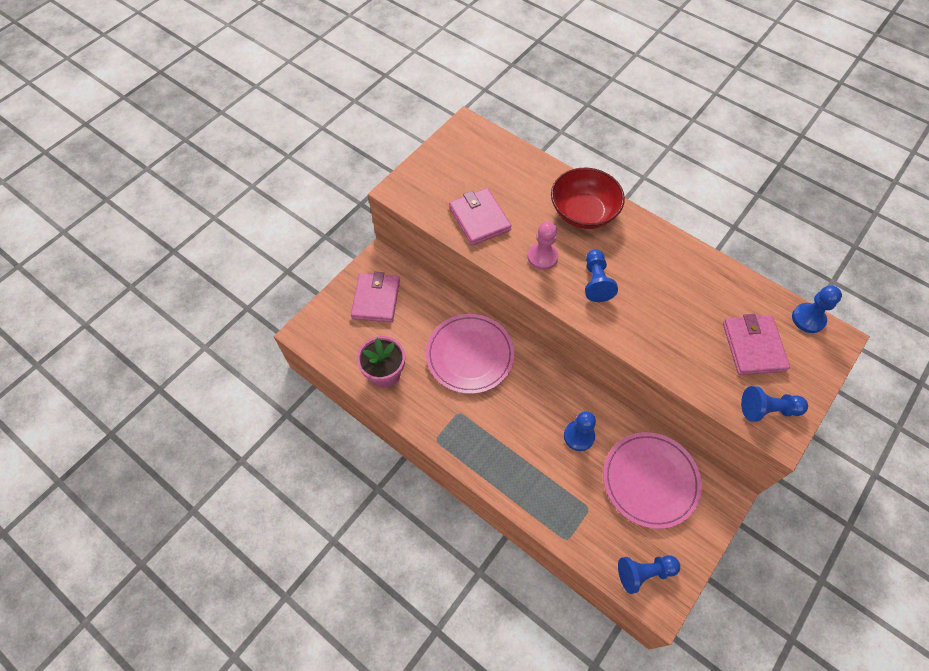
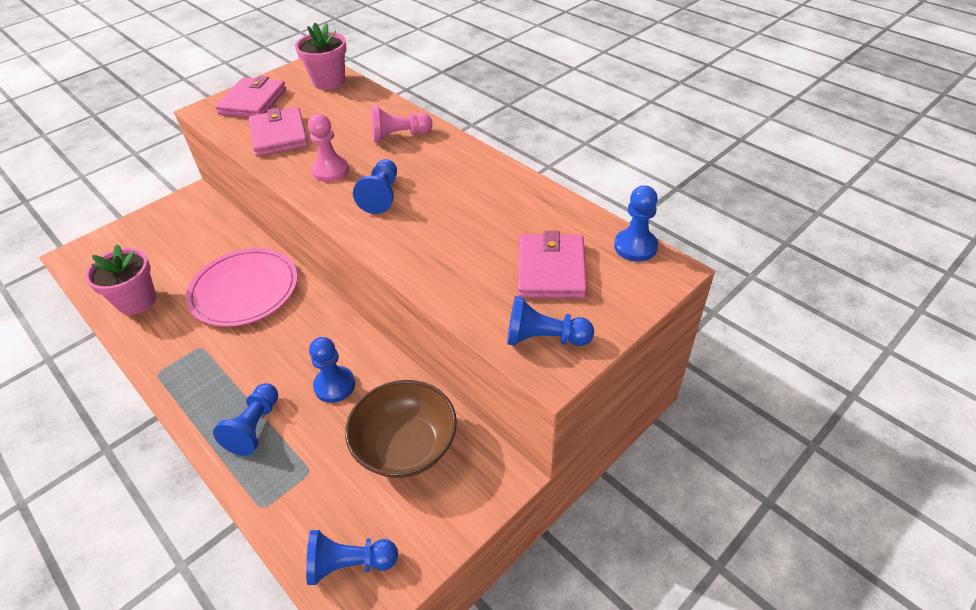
camera: 10 degrees right, 15 degrees down
pink wallet [351,272,400,322] -> pink wallet moved to [215,76,286,118]
red bowl [551,168,625,229] -> pink pawn [371,106,432,142]
pink plate [603,432,702,529] -> brown bowl [345,380,457,478]
none -> blue pawn [213,383,278,456]
none -> pink flower pot [295,22,347,90]

